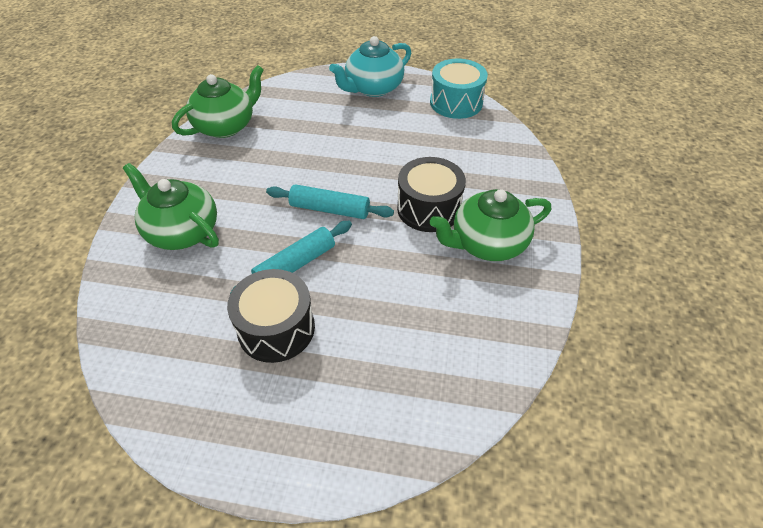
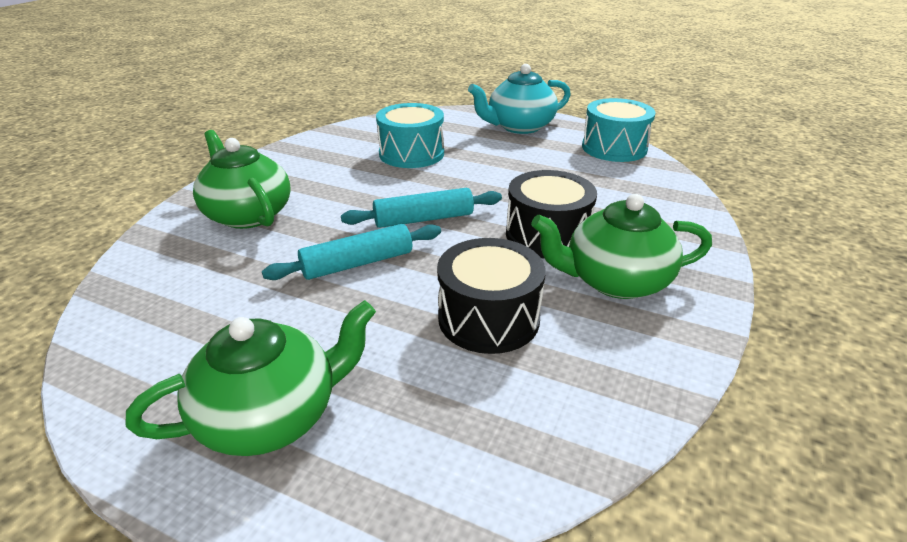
camera: 15 degrees right, 15 degrees down
green teapot [172,65,264,138] -> green teapot moved to [126,300,376,456]
black drum [227,269,315,363] -> black drum moved to [437,238,546,354]
turquoise rolling pin [266,184,394,219] -> turquoise rolling pin turned 45 degrees counterclockwise [341,188,502,228]
none -> turquoise drum [376,103,444,168]

